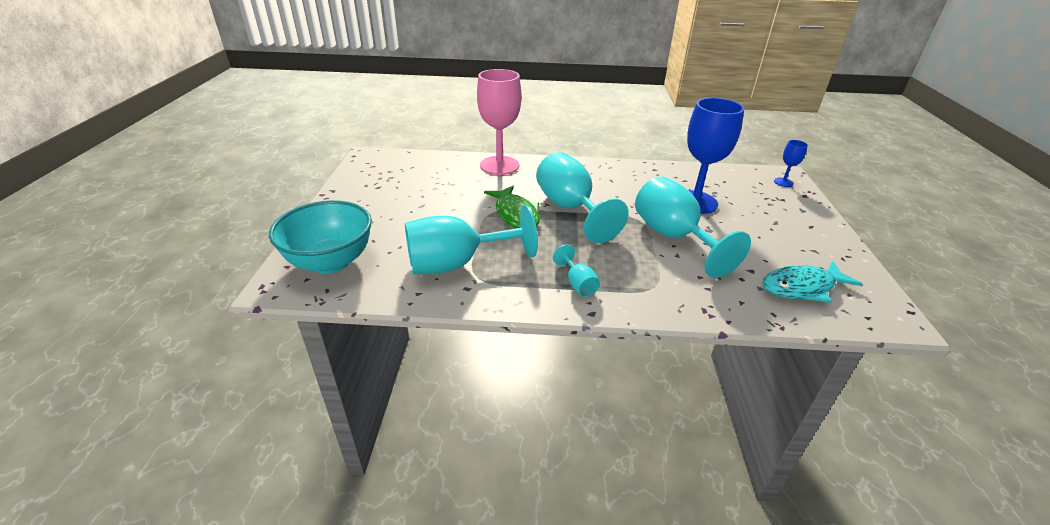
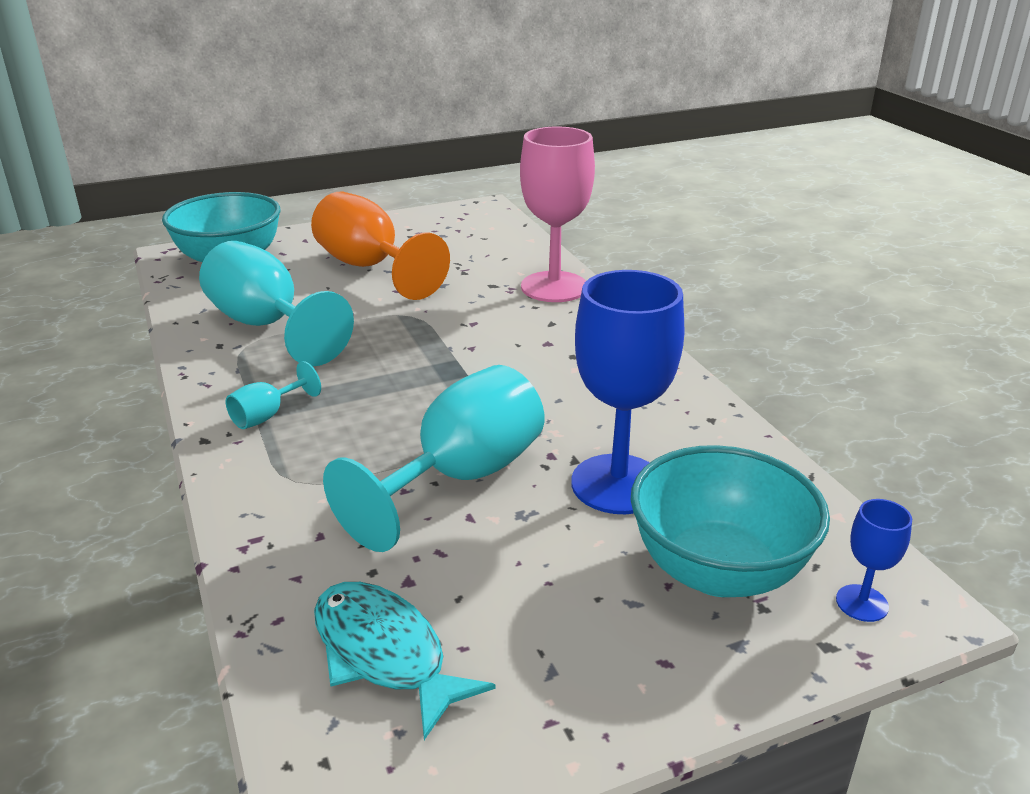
camera: 65 degrees right, 5 degrees down
green fish [484,186,540,228] -> none
turquoise goblet [536,152,629,243] -> none
none -> orange goblet [311,192,450,300]
none -> turquoise bowl [631,445,830,597]

